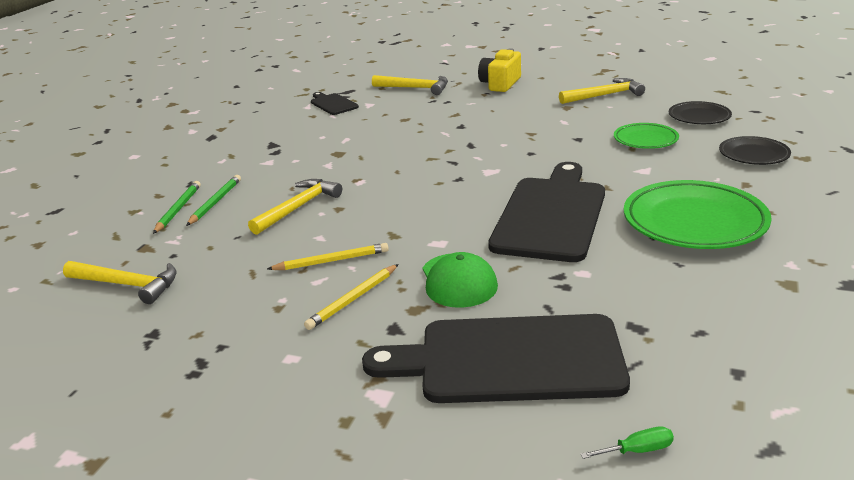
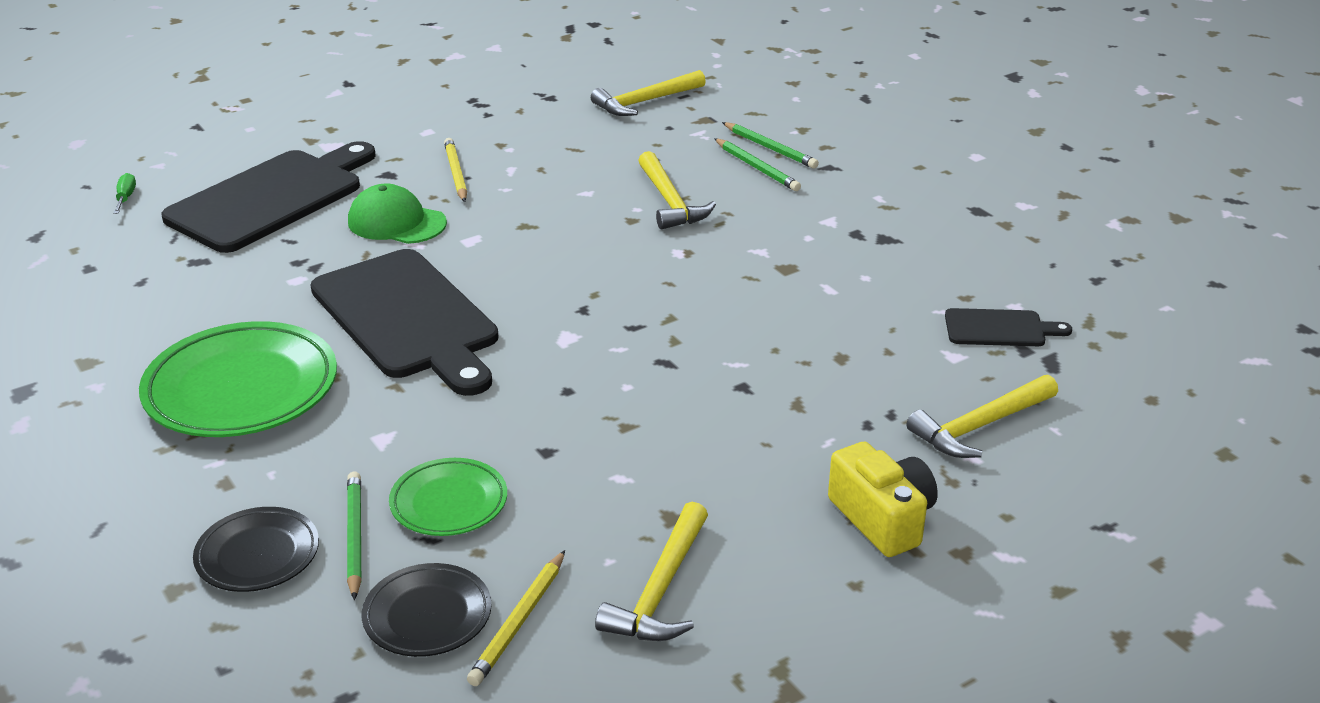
camera: 125 degrees right, 5 degrees up
yellow pencil [267,243,389,270] -> yellow pencil moved to [467,550,565,686]
green screwdriver [580,427,674,459] -> green screwdriver turned 150 degrees clockwise [113,173,136,214]
none -> green pencil [347,471,362,600]

